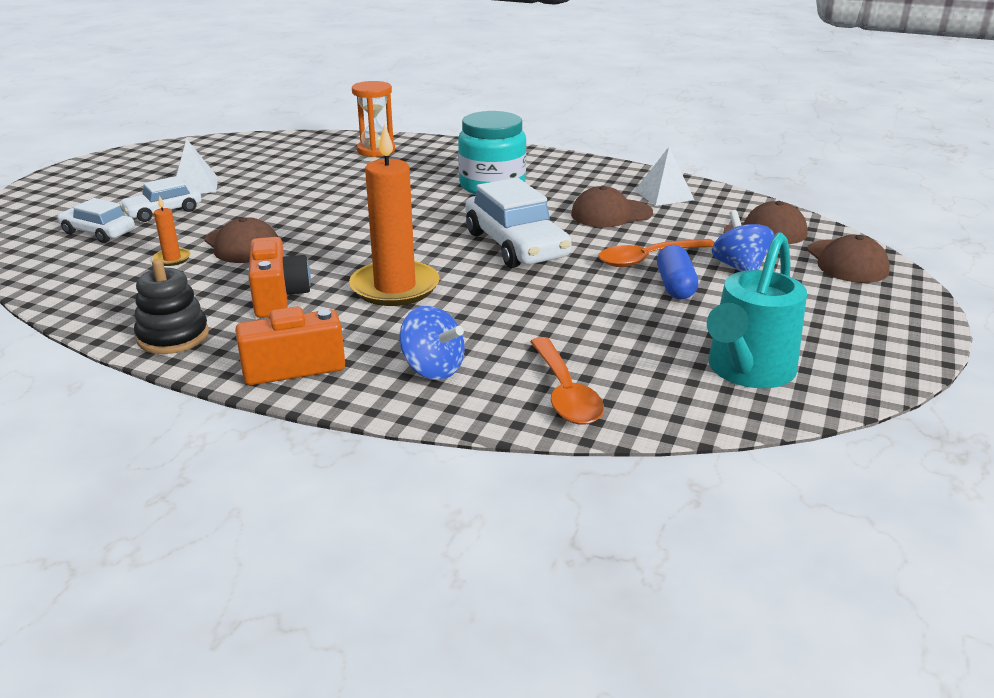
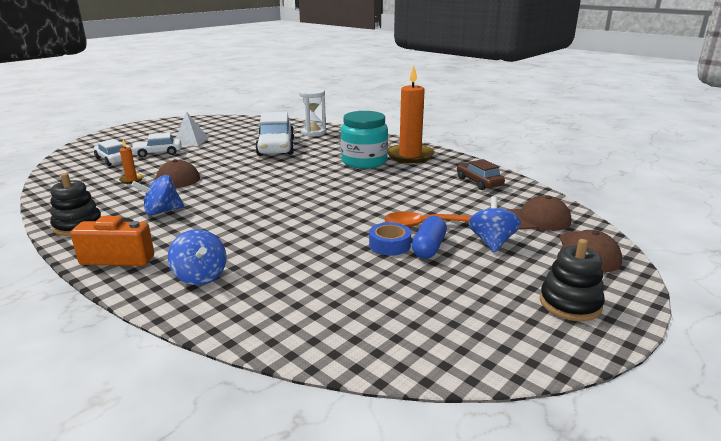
camera: 20 degrees right, 5 degrees down
orange camera [249,237,311,318] -> blue spinning top [131,175,184,216]
orange candle [349,123,440,306] -> orange candle moved to [388,65,434,163]
orange hourglass [352,81,395,157] -> white hourglass [299,88,326,137]
white car [465,178,571,268] -> white car moved to [255,112,294,156]
orange spoon [530,337,604,425] -> none
brown cap [571,186,653,227] -> none
white pyramid [635,147,694,206] -> brown car [457,159,505,190]
turquoise watering can [707,232,807,388] -> none
none -> blue tape [369,222,411,256]
none -> black stacking toy [540,239,605,321]

